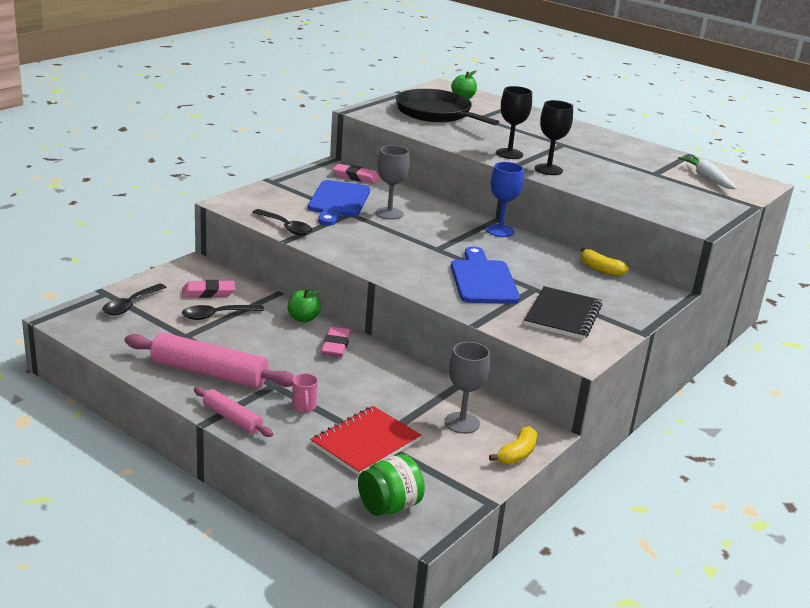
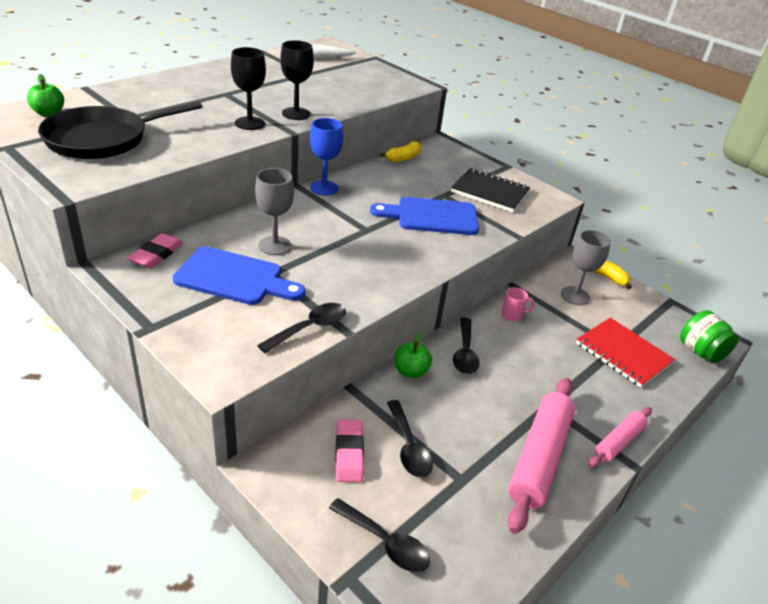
camera: 85 degrees left, 10 degrees up
pink mug [292,373,318,413] -> pink mug moved to [501,287,535,321]
pink eraser [321,327,351,357] -> black spoon [453,318,480,374]

